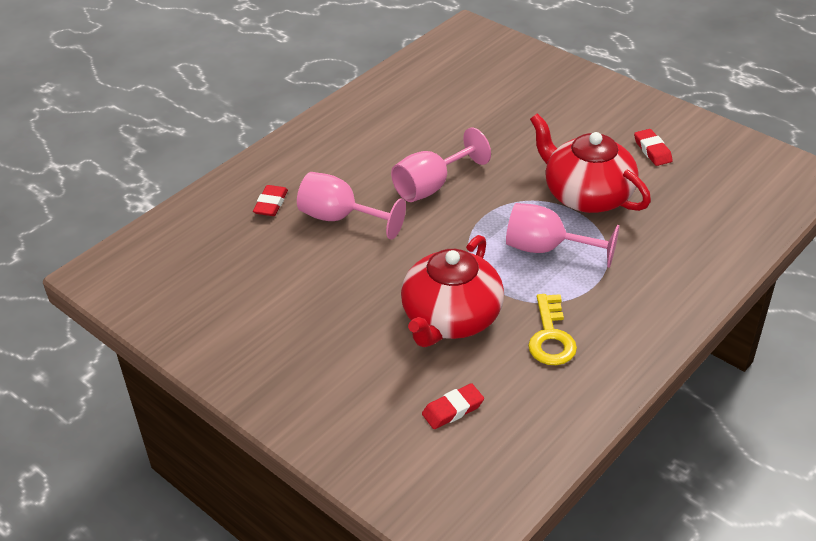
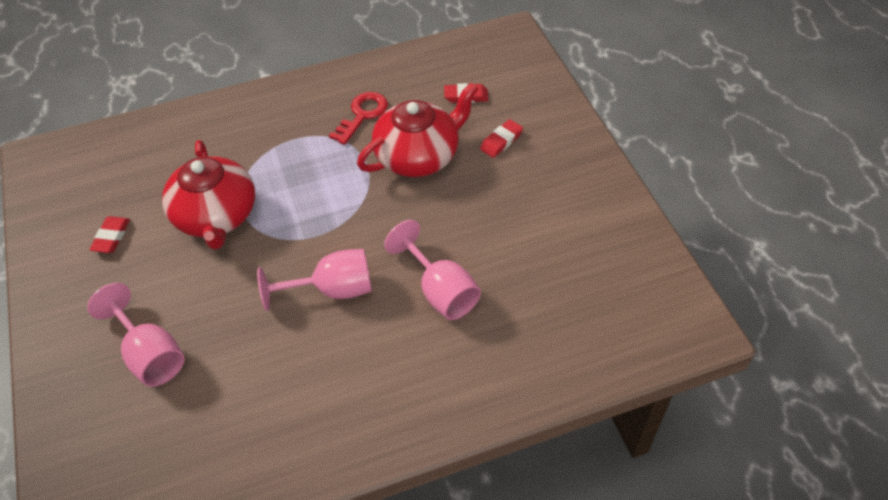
camera: 150 degrees left, 10 degrees up
red eraser [253,185,288,216] -> red eraser moved to [480,119,523,158]
pink goblet [506,203,619,268] -> pink goblet moved to [87,283,185,387]
yellow key [528,294,577,365] -> red key [329,92,388,145]

